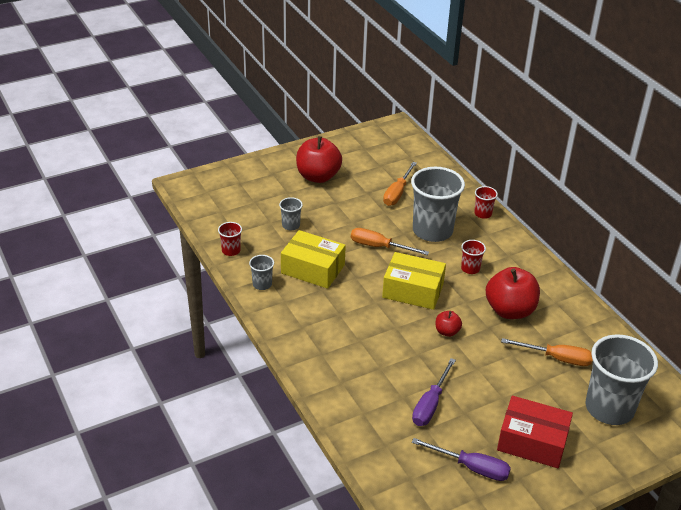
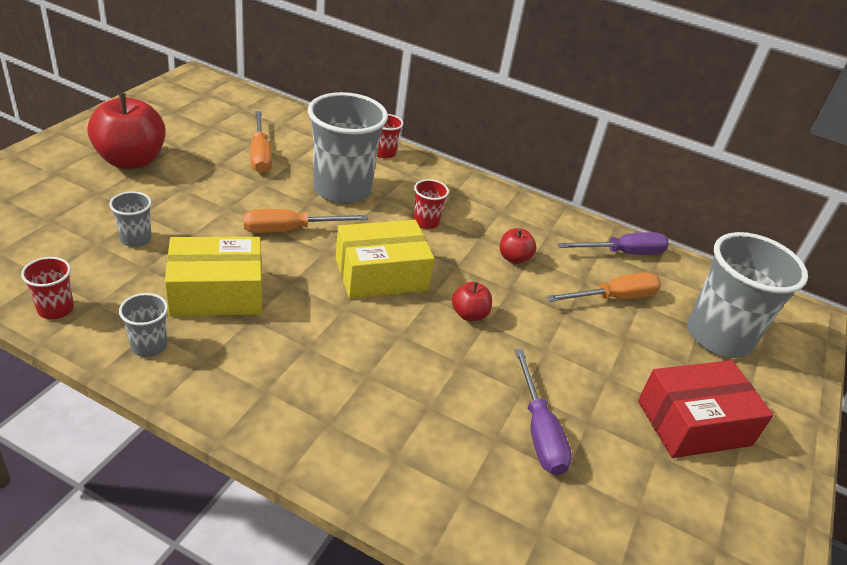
camera: 40 degrees left, 0 degrees up
purple screwdriver [412,438,511,481] -> purple screwdriver moved to [557,232,669,255]
red apple [486,267,540,319] -> red apple [500,228,536,264], size x0.49

